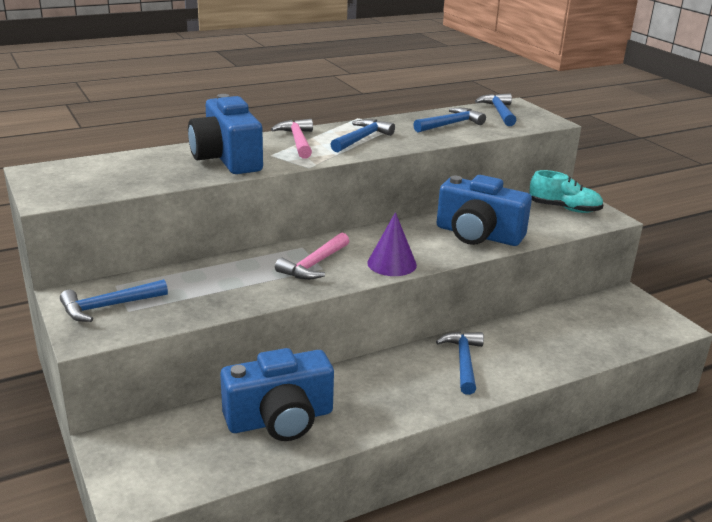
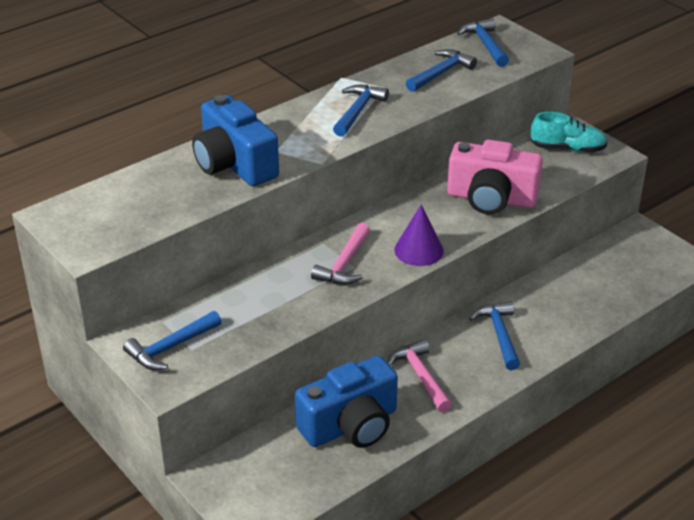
camera: 10 degrees left, 10 degrees up
pink hammer [271,119,313,159] -> pink hammer moved to [387,339,452,412]
blue camera [437,175,532,246] -> pink camera [447,139,543,215]

